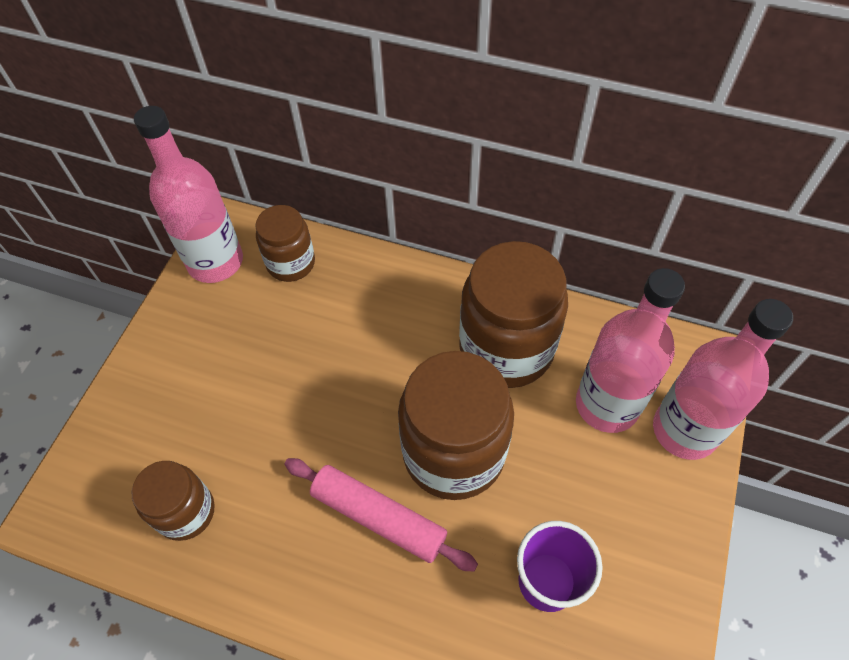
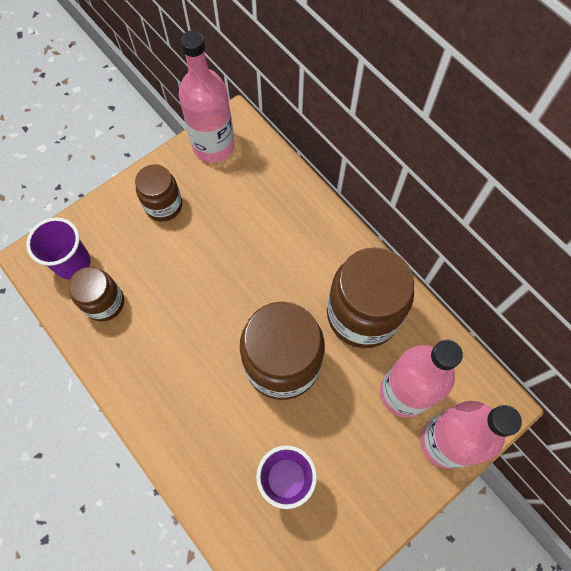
camera: 30 degrees right, 10 degrees up
brown jar [255,205,315,282] -> brown jar moved to [135,164,182,222]
pink rolling pin [284,458,478,571] -> none
none -> purple cup [26,217,91,279]

